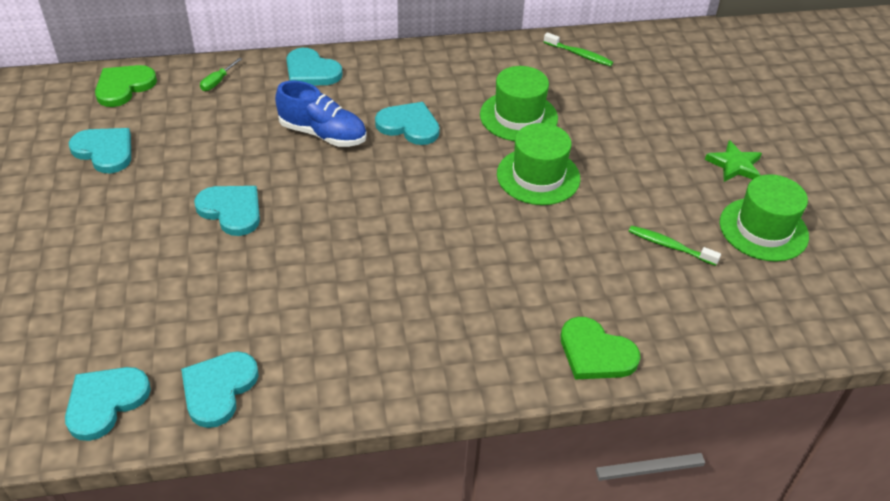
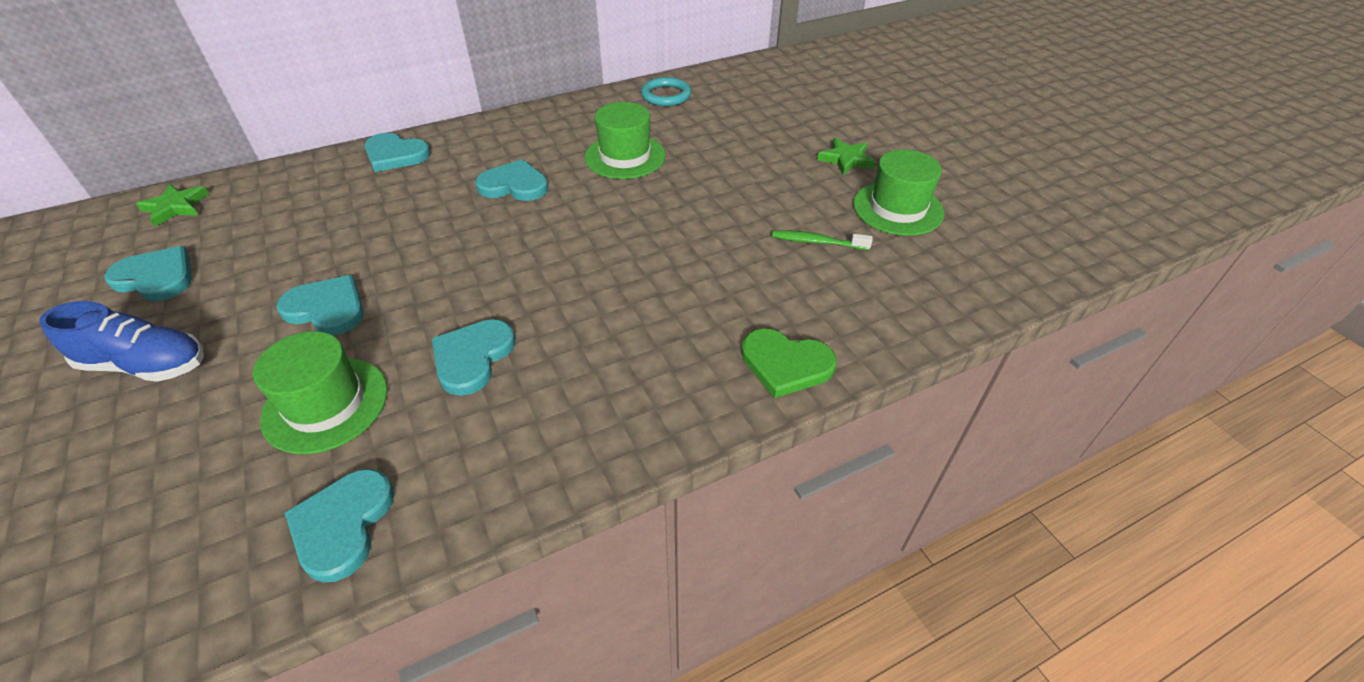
camera: 15 degrees left, 0 degrees up
turquoise heart [65,367,151,441] -> turquoise heart moved to [432,319,515,396]
green heart [95,65,157,107] -> green star [136,184,209,227]
green screwdriver [200,58,242,91] -> none
blue shoe [275,80,367,147] -> blue shoe moved to [39,301,204,382]
green hat [497,123,580,205] -> green hat moved to [253,331,388,454]
green toothbrush [544,32,613,67] -> turquoise ring [641,77,691,106]

